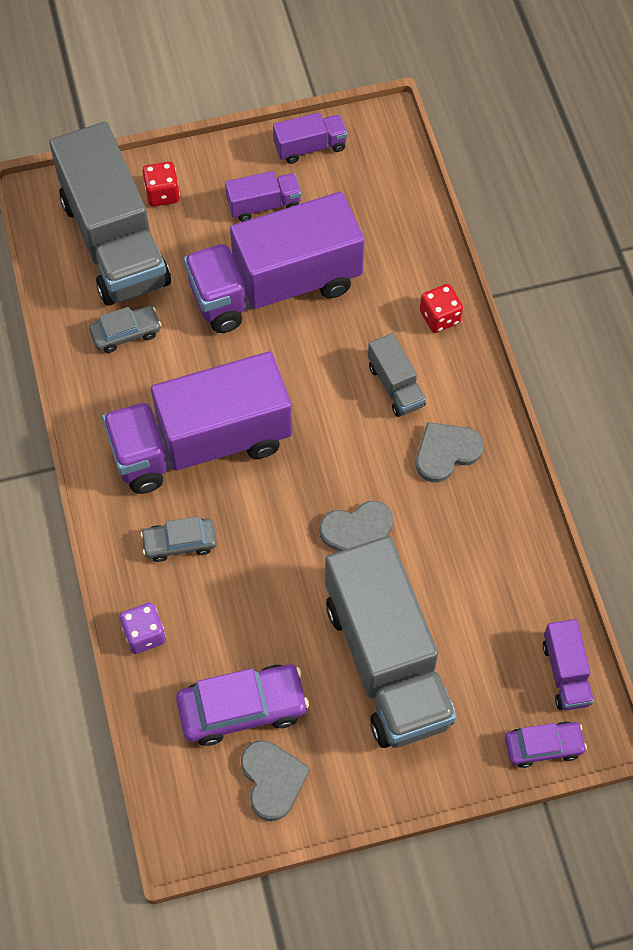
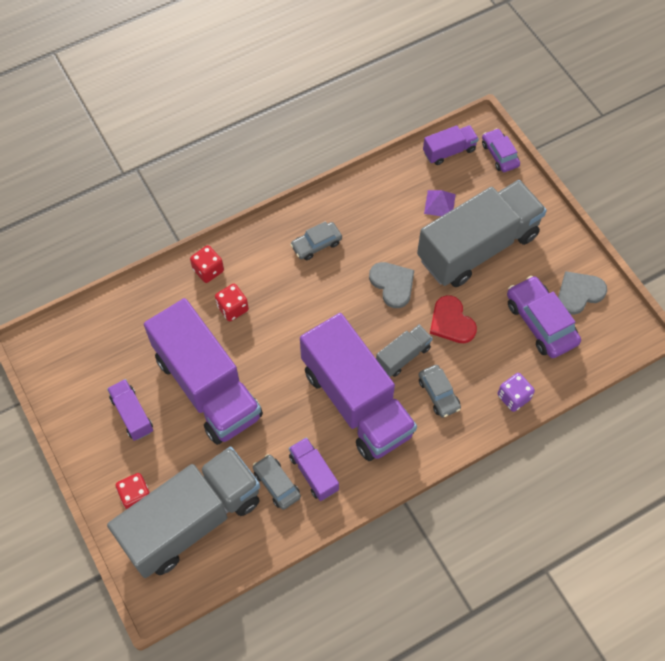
camera: 105 degrees left, 0 degrees up
purple truck [273,112,348,164] -> purple truck moved to [289,437,339,501]
grey truck [368,333,426,417] -> grey truck moved to [376,325,433,377]
grey heart [416,422,484,482] -> grey car [290,221,342,260]
none -> red dice [215,284,249,321]
none -> purple pyramid [424,190,456,216]
none -> red heart [430,295,477,343]

